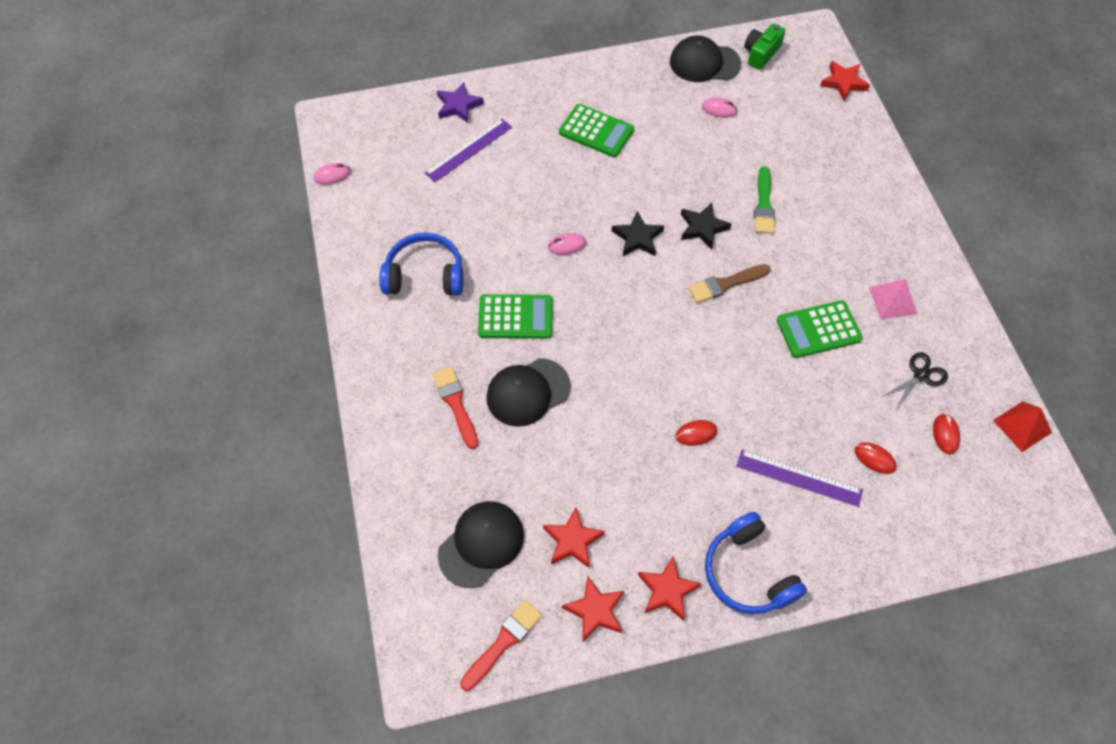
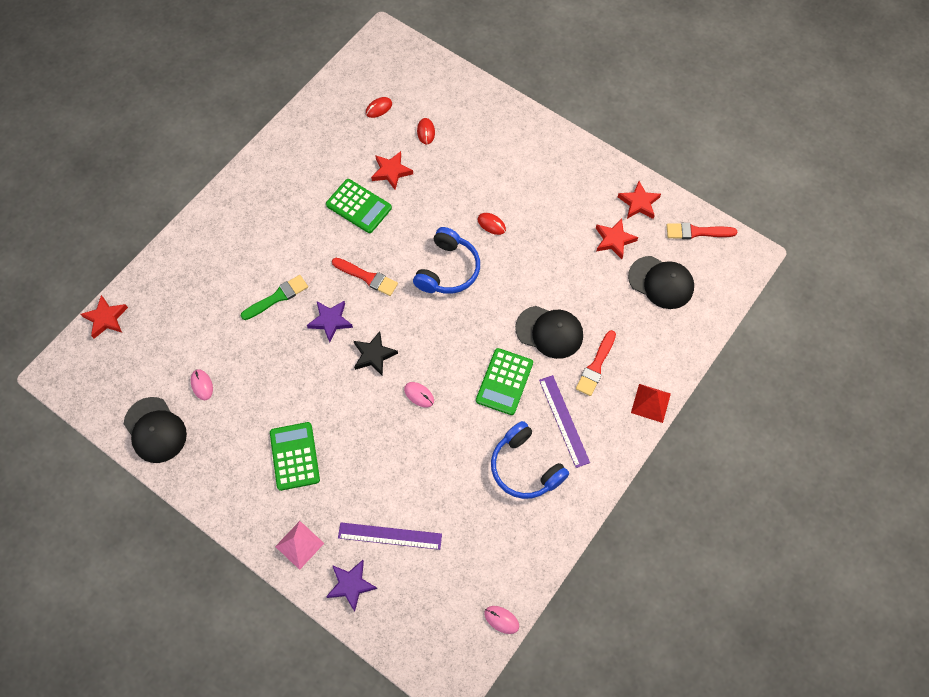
camera: 130 degrees left, 5 degrees up
black cap [438,501,524,588] -> black cap turned 150 degrees counterclockwise [628,256,694,309]
green calculator [478,294,553,339] -> green calculator turned 120 degrees counterclockwise [476,348,533,415]
red star [638,557,701,621] -> red star moved to [371,151,413,190]
black star [681,203,731,249] -> purple star [307,301,353,343]
brown brush [689,264,771,303] -> red brush [332,258,398,296]
blue headphones [705,512,807,614] -> blue headphones moved to [413,227,480,294]
purple ruler [737,450,863,507] -> purple ruler moved to [539,375,590,468]
green camera [744,23,785,70] -> none
pink pyramid [869,279,917,319] -> pink pyramid moved to [275,521,324,570]
black scissors [883,352,948,408] -> none
red pyramid [993,401,1052,452] -> red pyramid moved to [631,384,671,423]

